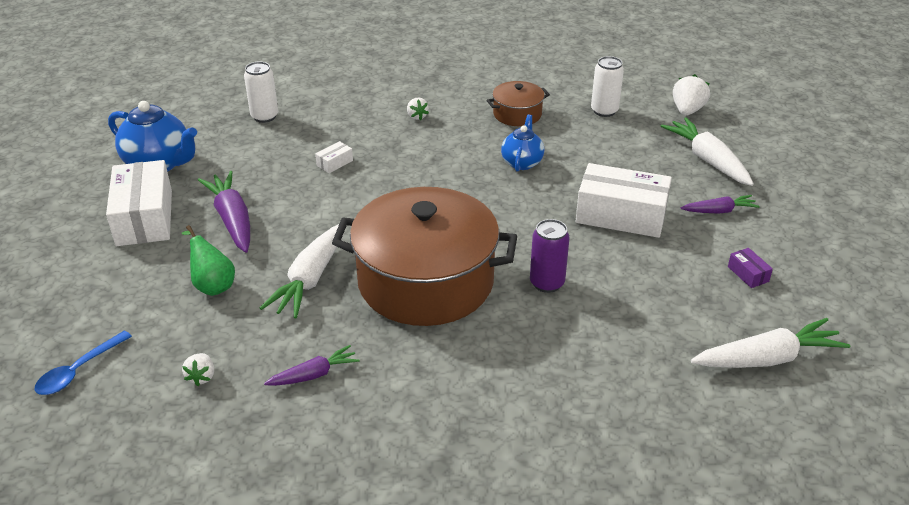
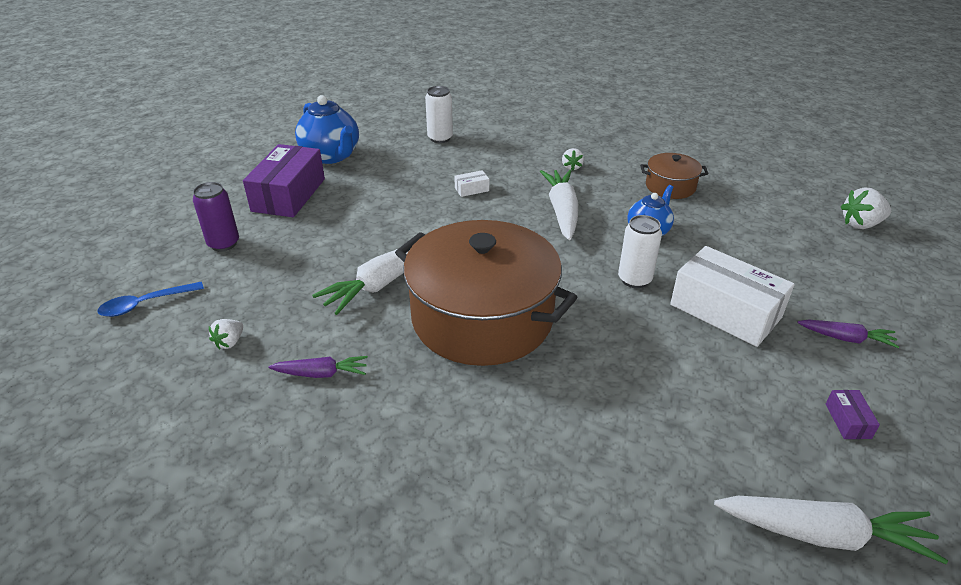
camera: 25 degrees right, 0 degrees up
white box [106,160,172,246] -> purple box [243,144,325,217]
green pear [182,225,235,296] -> none
purple carrot [198,171,250,253] -> none
purple can [530,219,570,293] -> purple can moved to [193,182,239,251]
white can [591,56,624,117] -> white can moved to [618,215,662,288]
white carrot [661,118,754,186] -> white carrot moved to [540,170,578,240]
white strawberry [673,74,710,116] -> white strawberry turned 150 degrees counterclockwise [841,188,891,229]

